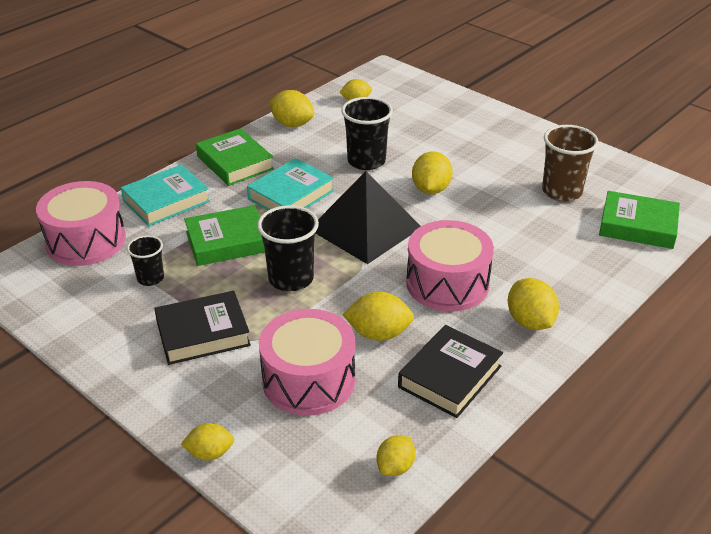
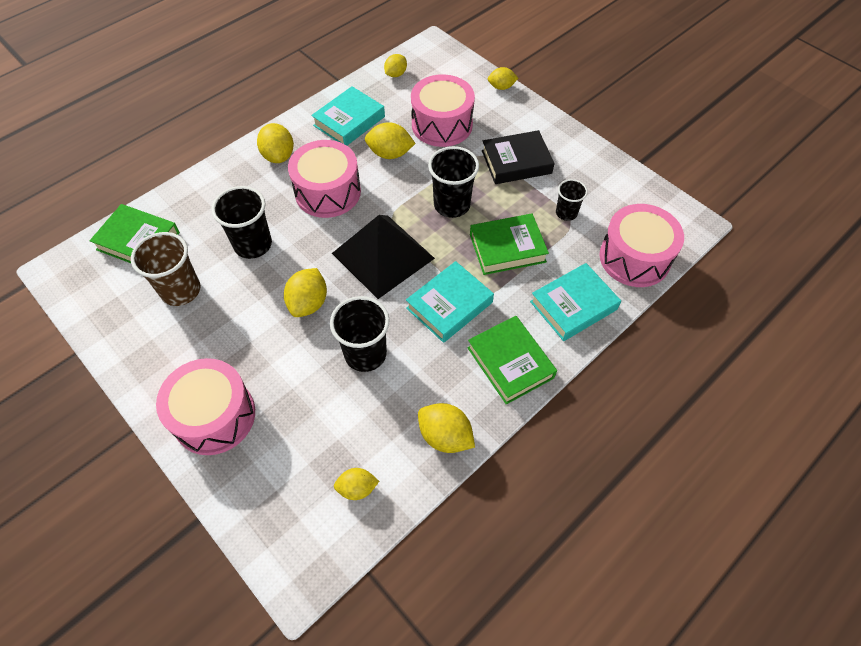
camera: 175 degrees left, 20 degrees up
black book [398,325,503,418] -> turquoise book [311,86,385,145]
none -> pink drum [156,358,255,455]
none -> black cup [211,186,272,259]

